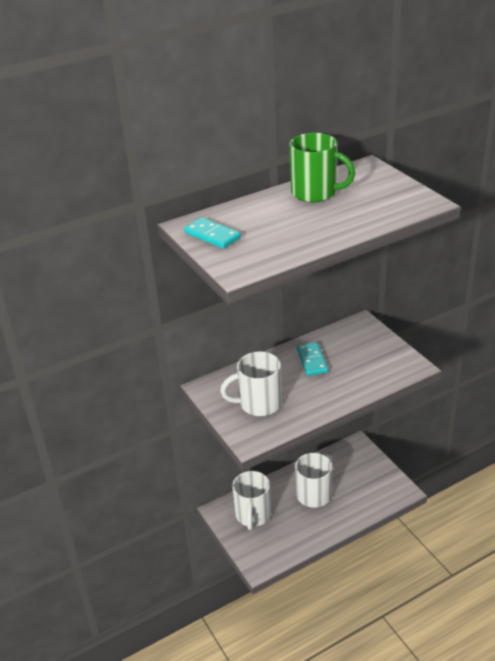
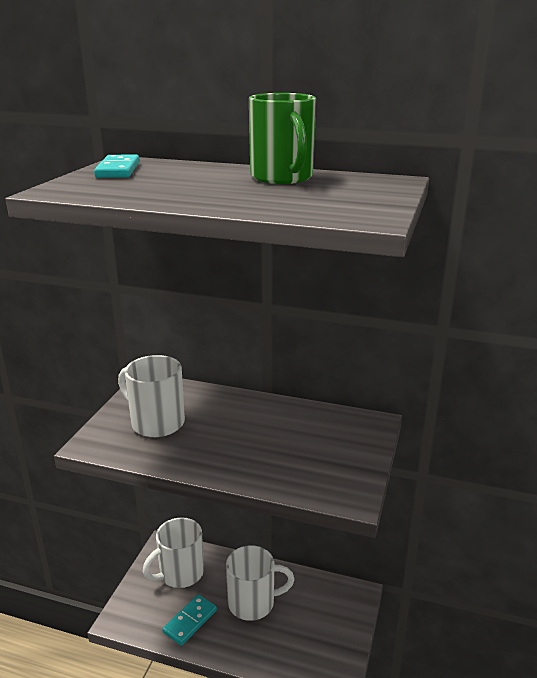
camera: 45 degrees right, 10 degrees down
turquoise domino [297,342,328,376] -> turquoise domino moved to [162,595,217,646]

